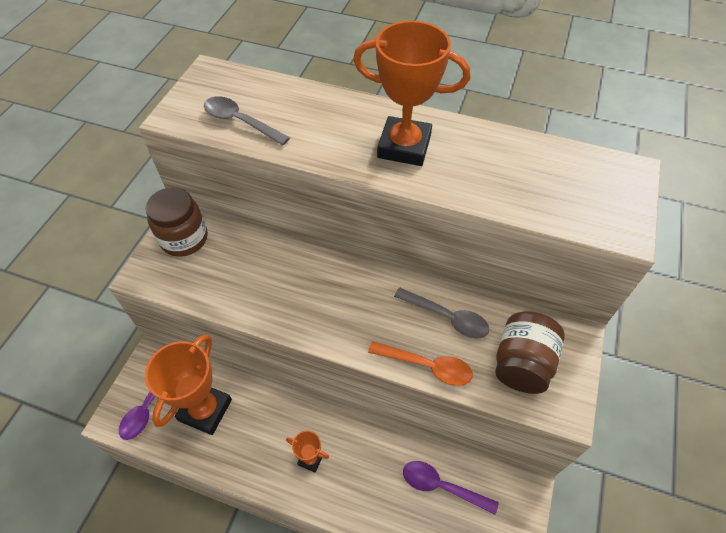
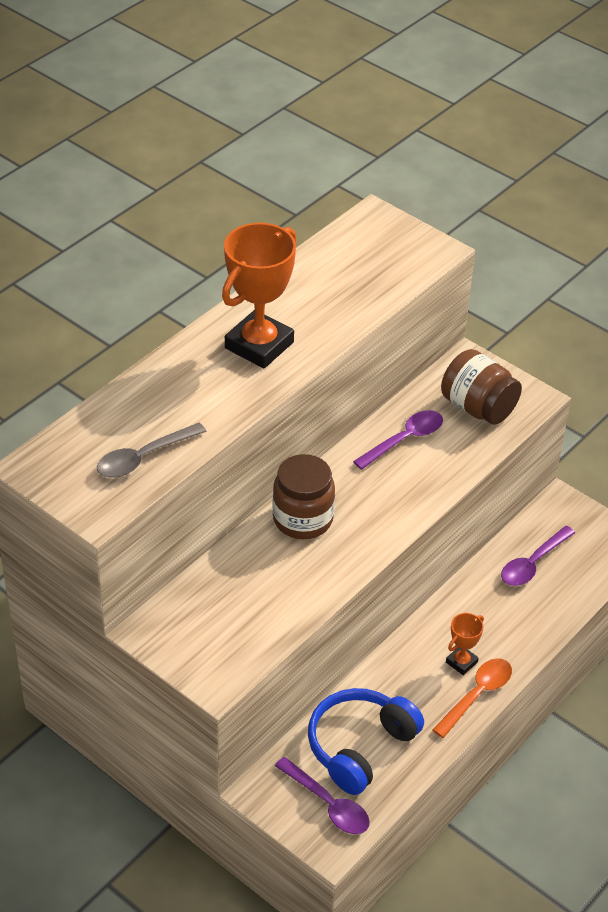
camera: 70 degrees left, 10 degrees down
orange trophy [145,334,232,435] -> blue headphones [308,688,424,795]
brown jar [146,187,208,257] -> brown jar moved to [272,454,335,539]
orange spoon [368,341,473,386] -> orange spoon moved to [432,658,512,738]
grey spoon [394,288,489,339] -> purple spoon [353,410,443,470]

